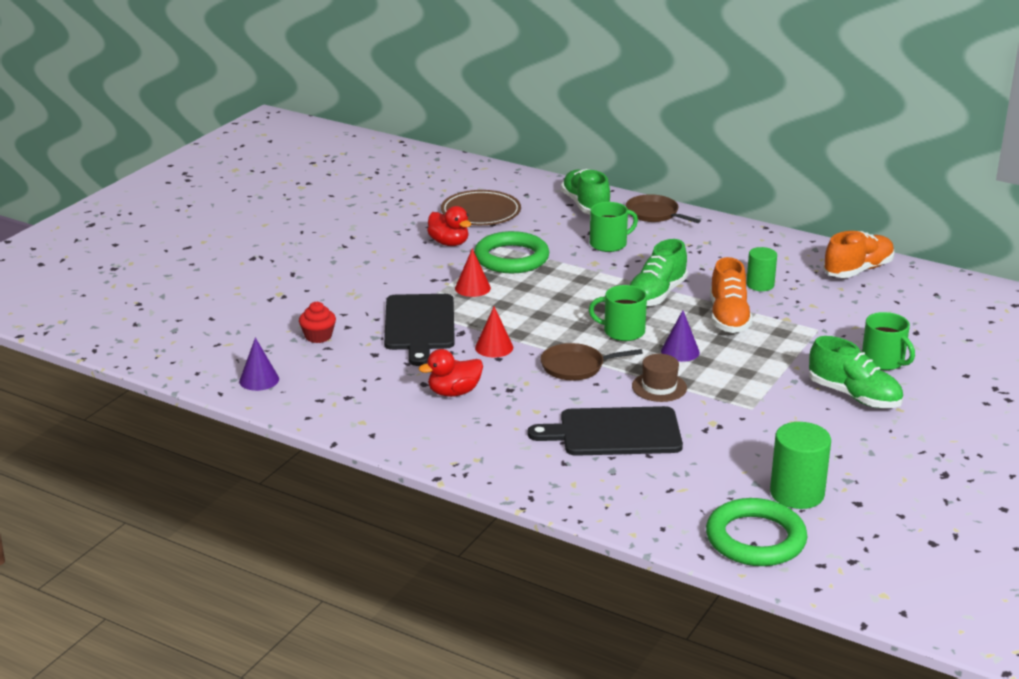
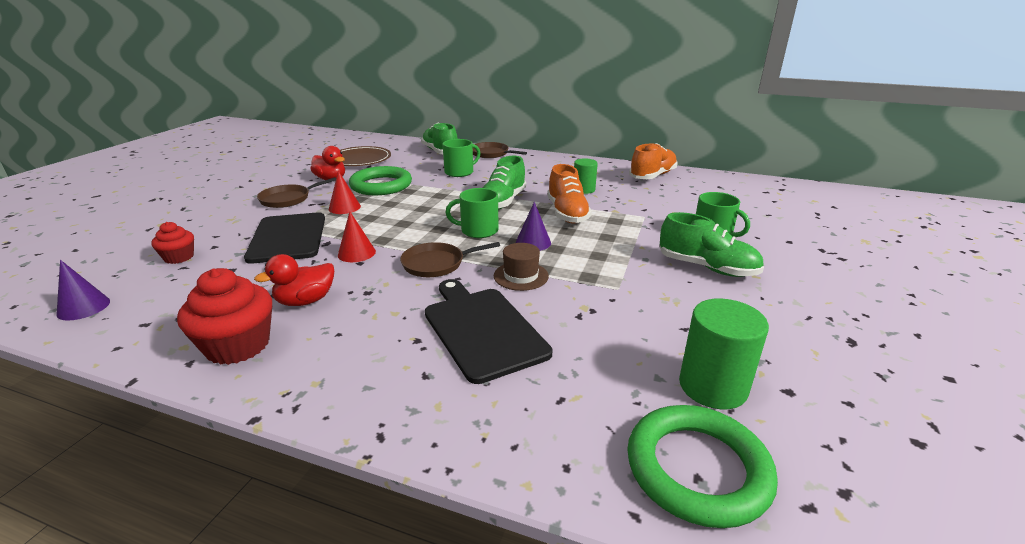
camera: 10 degrees left, 0 degrees up
black cutting board [528,406,683,456] -> black cutting board turned 75 degrees clockwise [425,279,553,384]
none -> red cupcake [177,268,272,365]
none -> brown pan [257,177,336,208]

